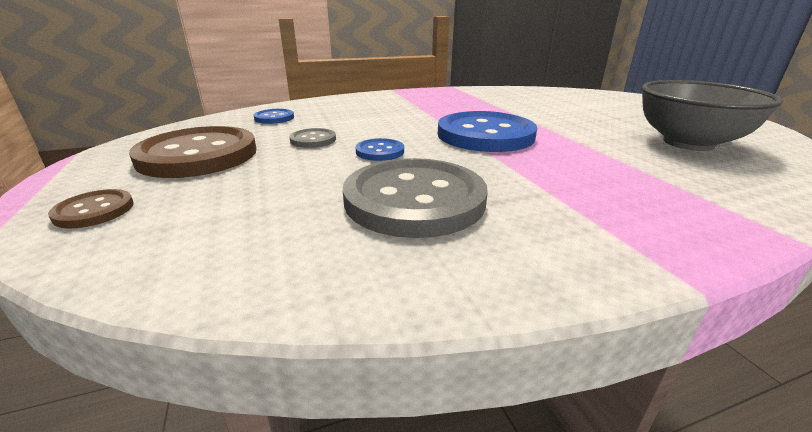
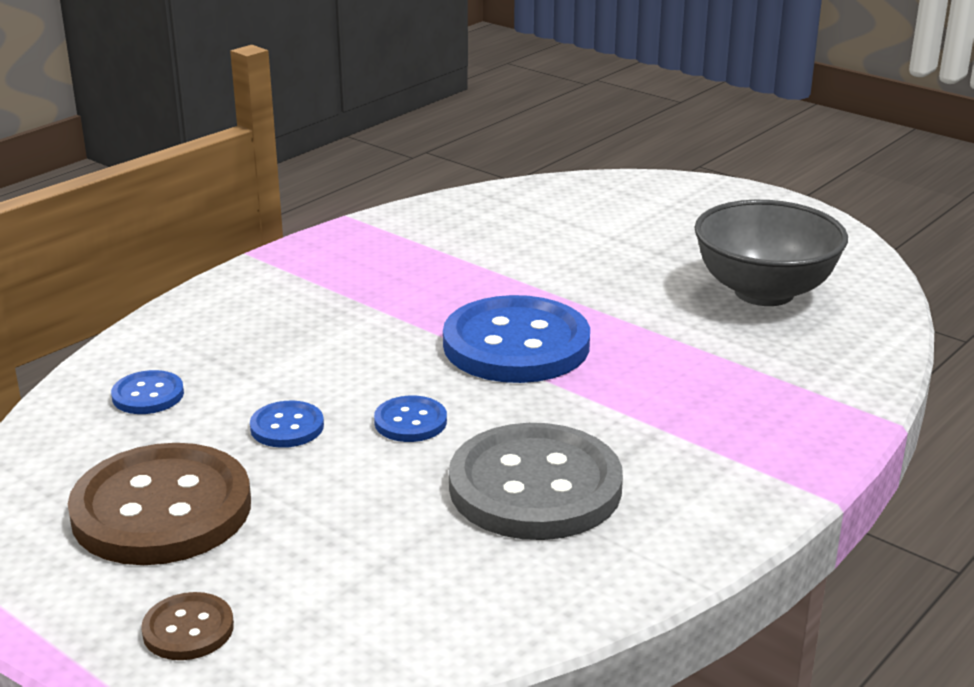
camera: 30 degrees left, 0 degrees up
grey button [290,128,336,148] -> blue button [250,401,324,448]

